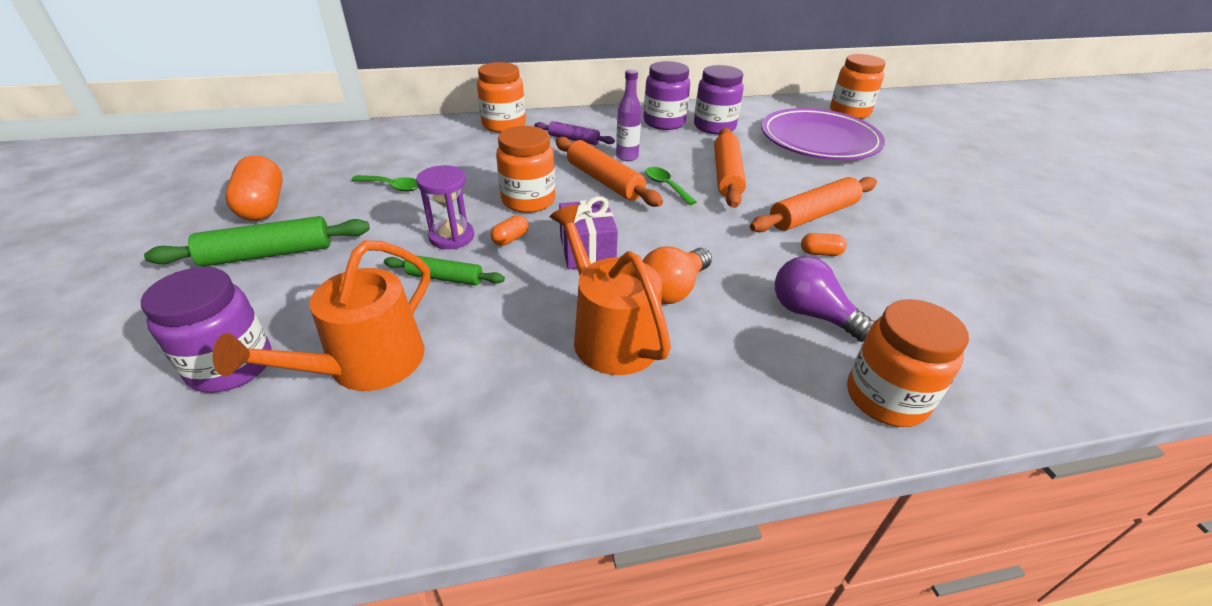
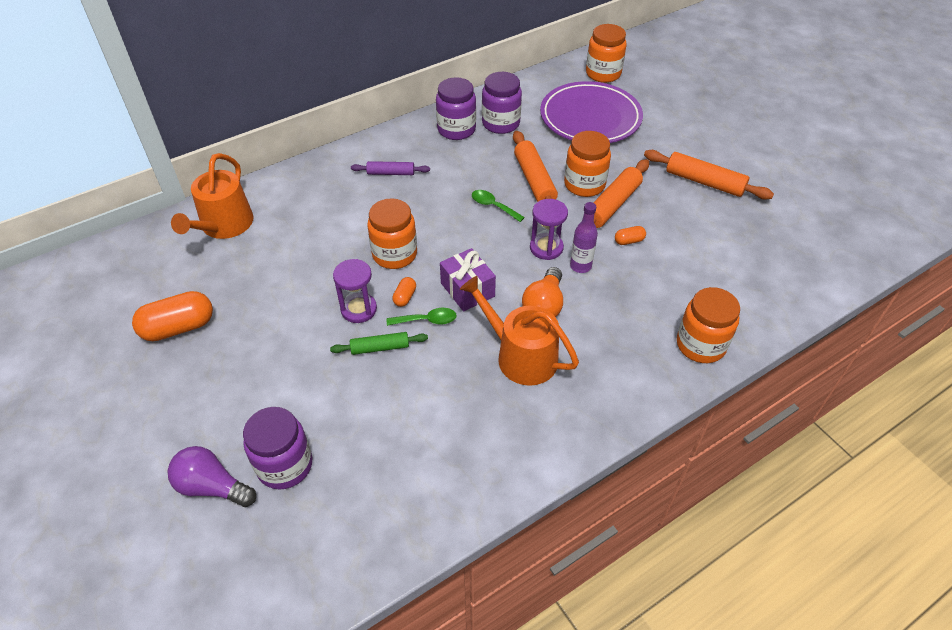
camera: 20 degrees left, 10 degrees up
green rolling pin [144,216,370,267] -> none
orange watering can [213,240,430,391] -> orange watering can moved to [171,153,254,239]
orange capsule [225,155,283,221] -> orange capsule turned 75 degrees counterclockwise [132,291,213,341]
green spoon [351,175,418,192] -> green spoon moved to [387,308,457,326]
orange jar [477,62,525,133] -> orange jar moved to [564,131,611,197]
orange rolling pin [555,137,663,207] -> orange rolling pin moved to [644,150,774,200]
purple bottle [616,69,642,161] -> purple bottle moved to [570,202,598,273]
purple light bulb [775,256,875,342] -> purple light bulb moved to [168,446,256,507]
none -> purple hourglass [530,199,568,260]

